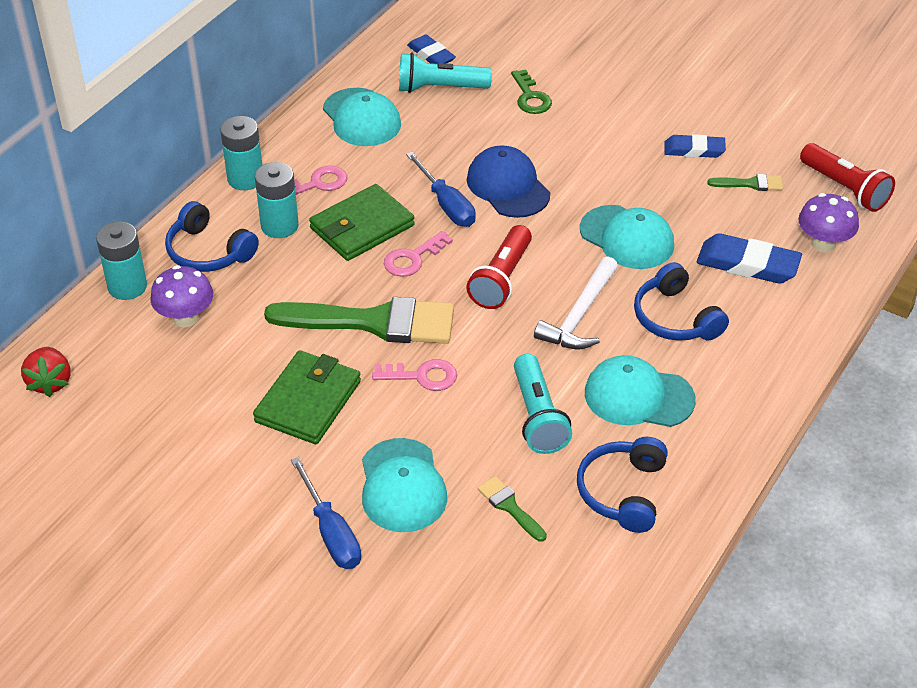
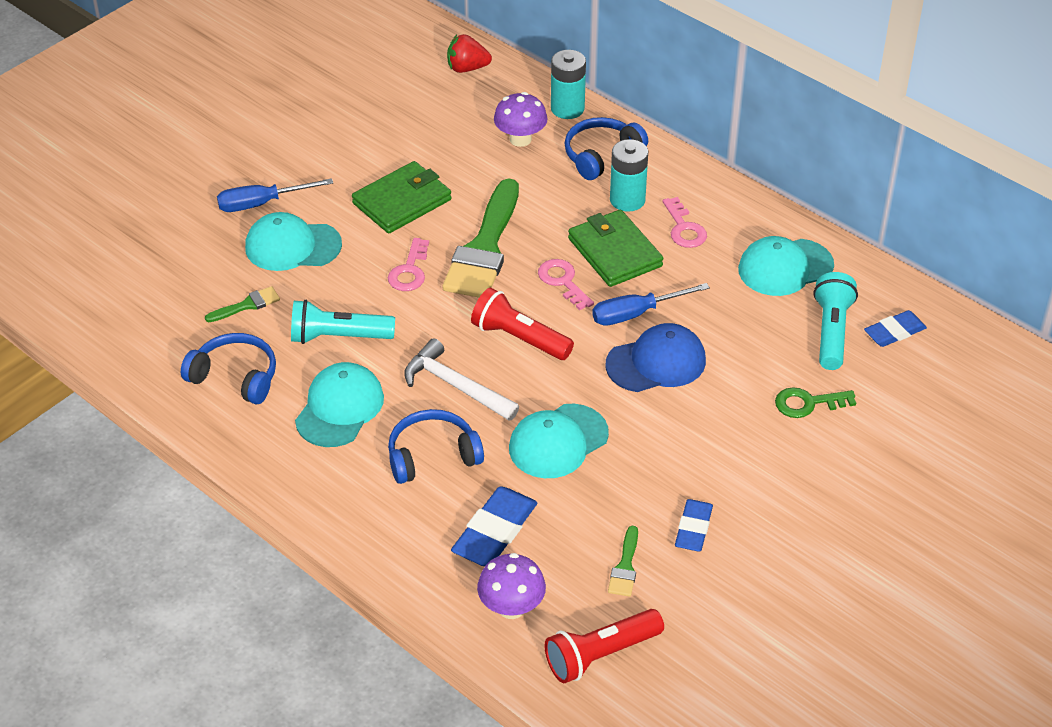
camera: 100 degrees right, 0 degrees up
turquoise battery [220,116,262,190] -> none
green wallet [253,350,361,444] -> green wallet turned 75 degrees counterclockwise [352,161,451,234]

